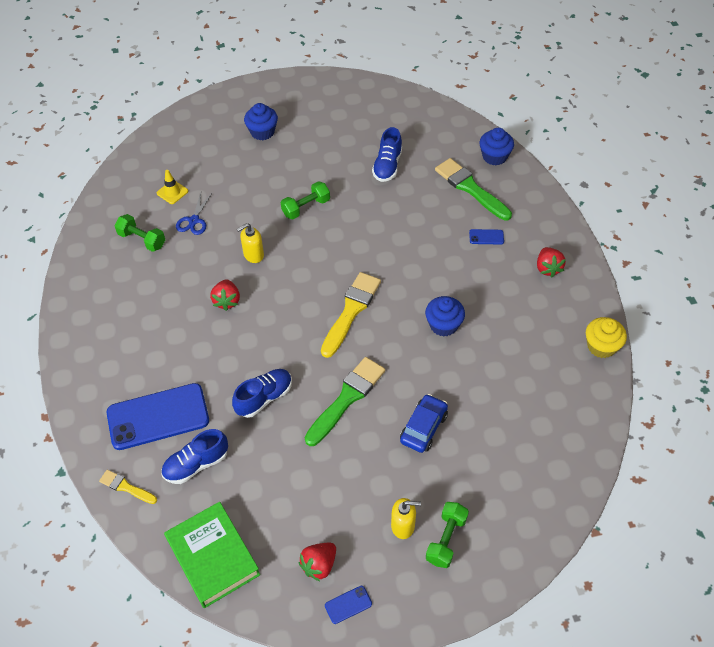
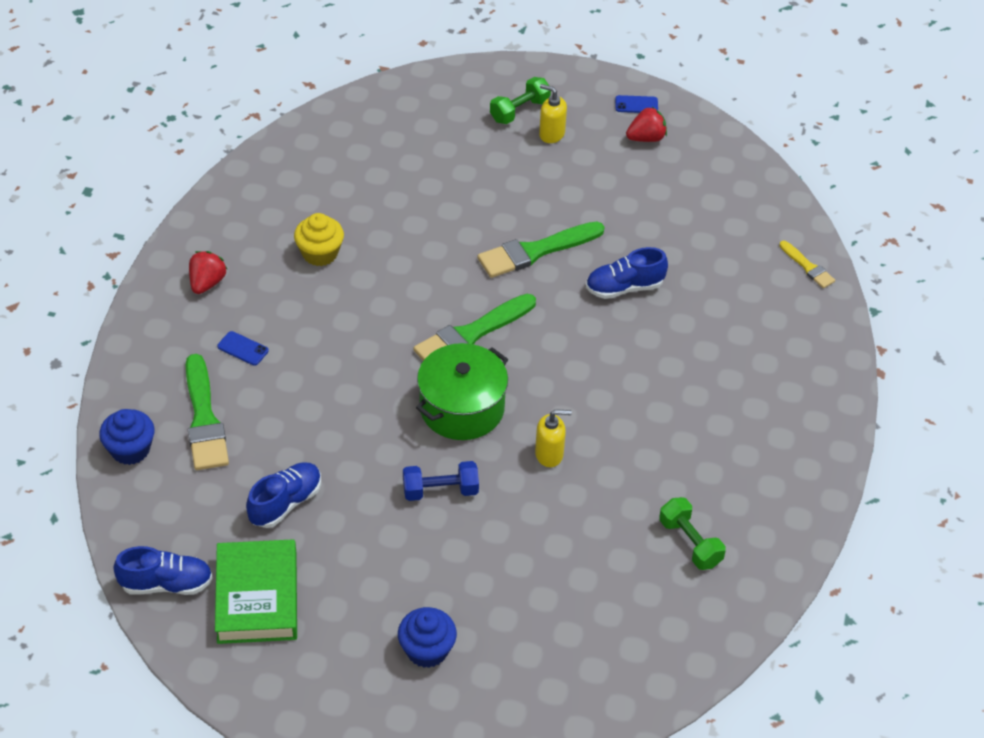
camera: 155 degrees left, 5 degrees down
blue phone [107,383,209,450] -> none
yellow traffic cone [157,170,188,204] -> none
blue shoe [161,429,228,484] -> blue shoe moved to [113,546,213,595]
green book [164,502,260,608] -> green book moved to [215,539,297,644]
blue scissors [176,193,212,235] -> none
red strawberry [210,279,240,311] -> none
green dumbbell [281,181,330,219] -> blue dumbbell [403,461,479,501]
yellow brush [321,272,381,358] -> green brush [414,294,536,361]
blue car [400,394,448,453] -> none
blue cupcake [425,296,465,337] -> none
yellow cupcake [586,317,627,358] -> yellow cupcake moved to [294,213,344,266]
none -> green pot [416,343,508,440]

